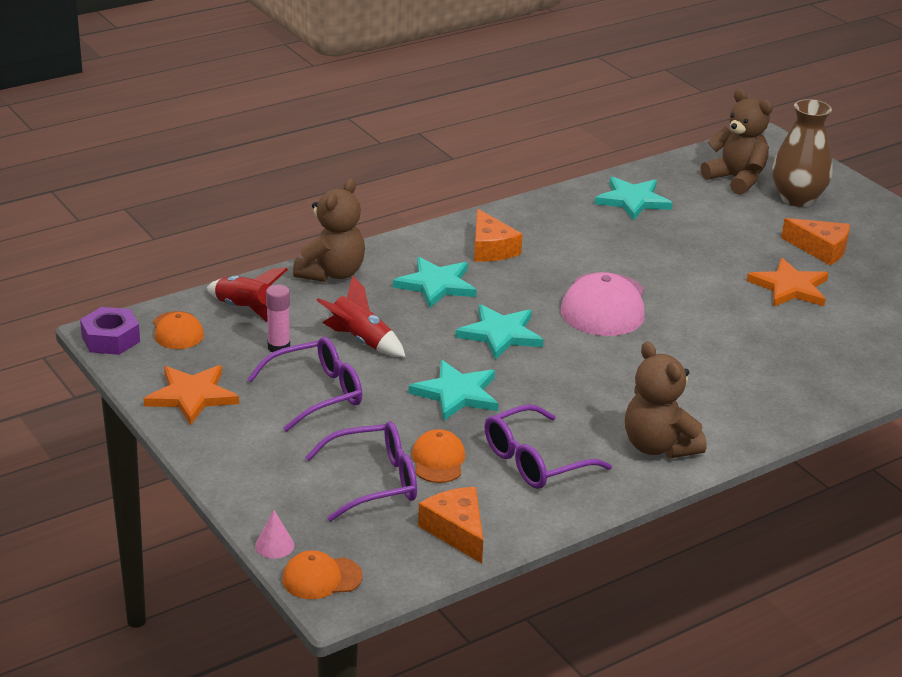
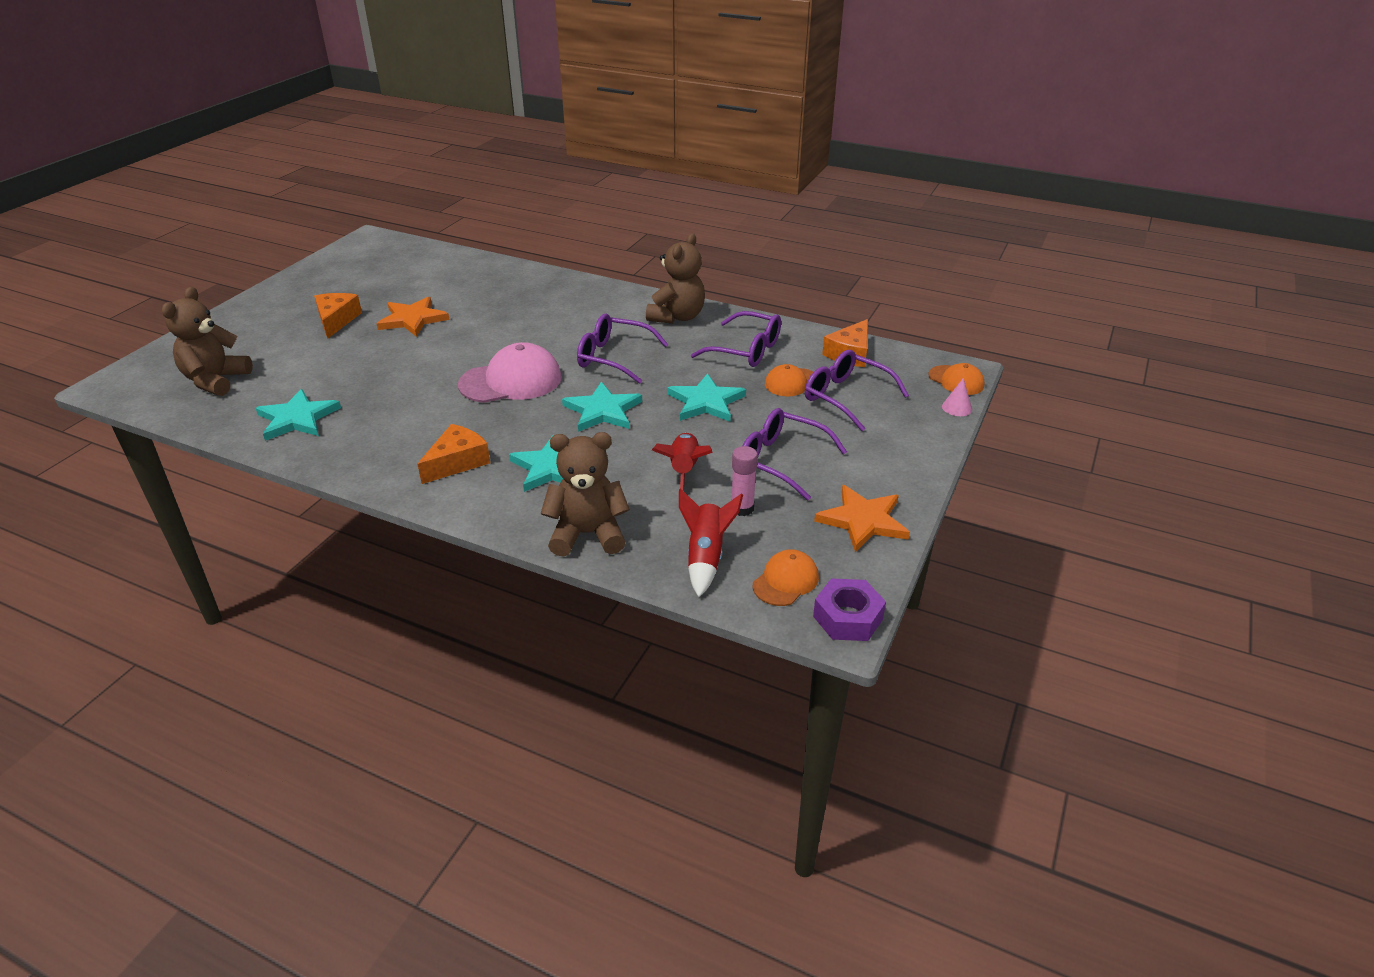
camera: 120 degrees left, 5 degrees up
brown vase [772,99,833,207] -> none
none -> purple glasses [577,314,668,384]

